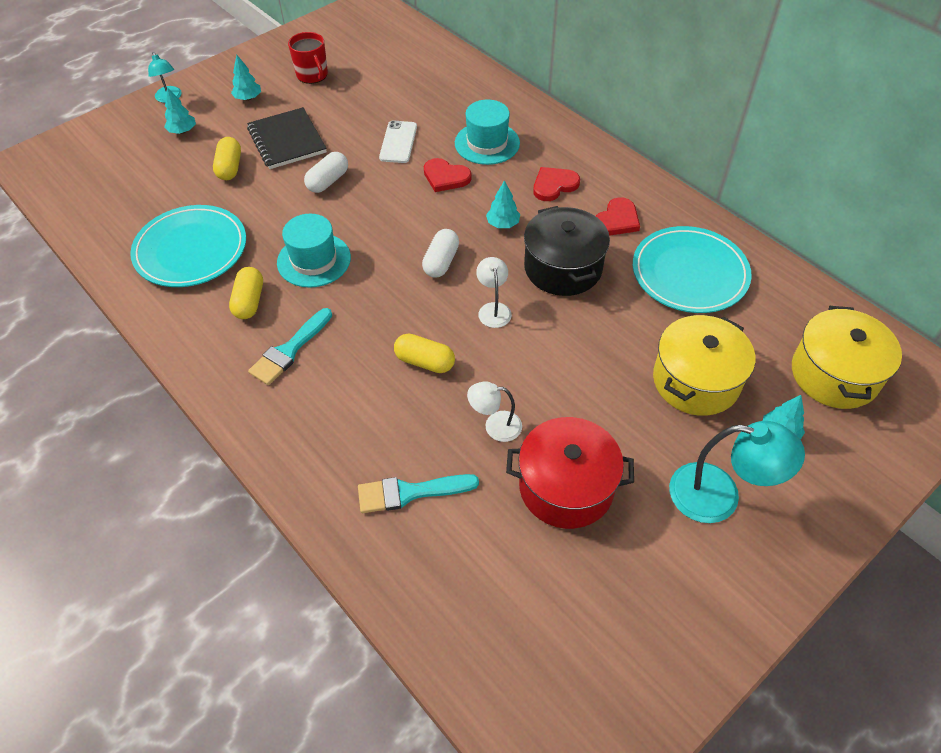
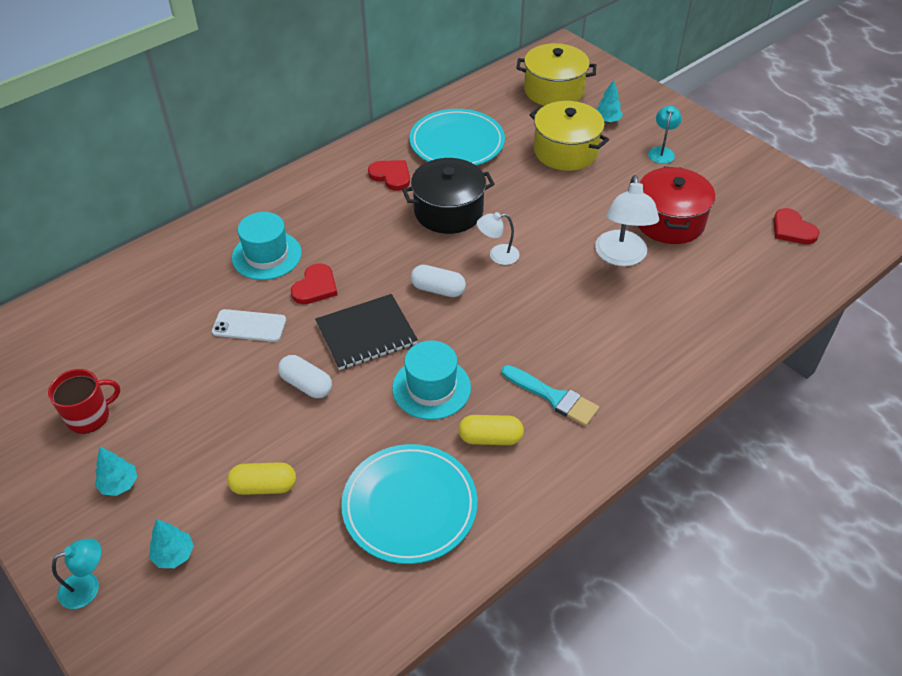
camera: 90 degrees left, 5 degrees down
black notebook [247,107,327,169] -> black notebook moved to [315,294,418,370]
turquoise brush [358,474,479,513] -> none
yellow capsule [394,333,455,373] -> none
white lamp [467,382,522,442] -> white lamp [595,175,659,266], size x1.76
turquoise tree [486,180,520,228] -> none
red heart [533,167,580,201] -> red heart moved to [773,208,820,244]
turquoise lamp [669,421,805,523] -> turquoise lamp [648,106,682,164], size x0.57

